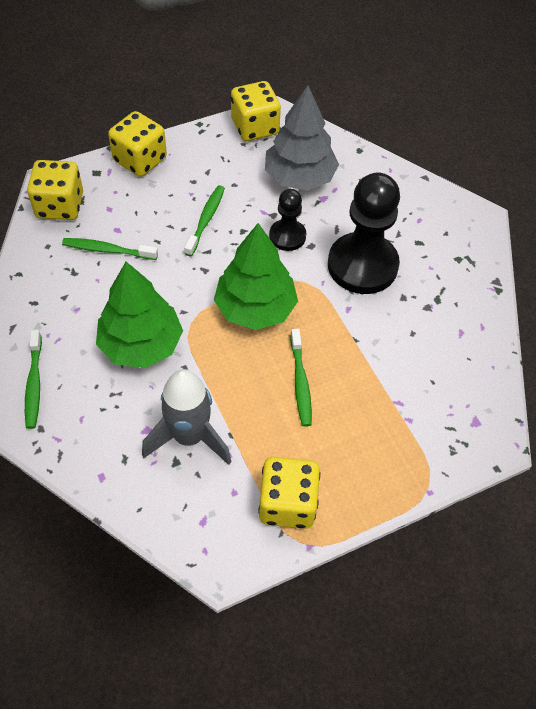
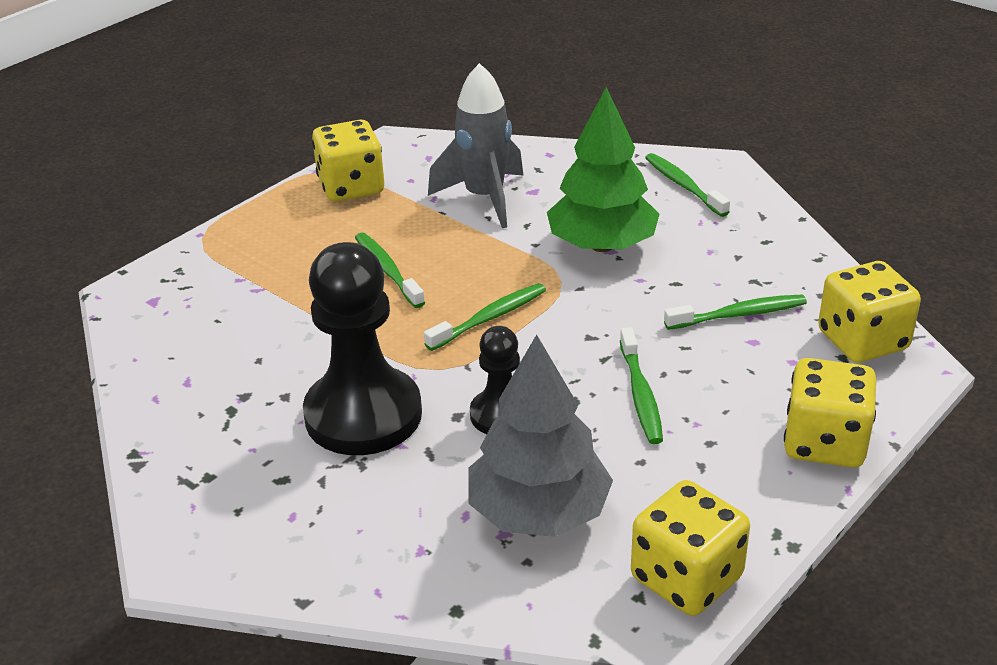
camera: 160 degrees right, 20 degrees down
green tree [214,223,298,330] -> green toothbrush [424,283,546,351]

